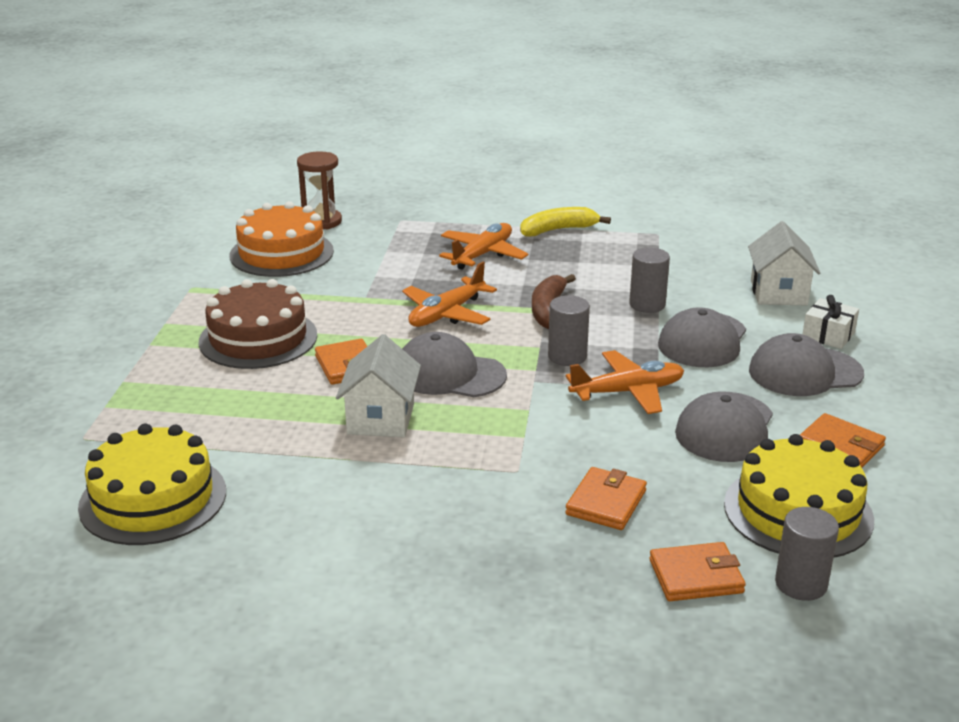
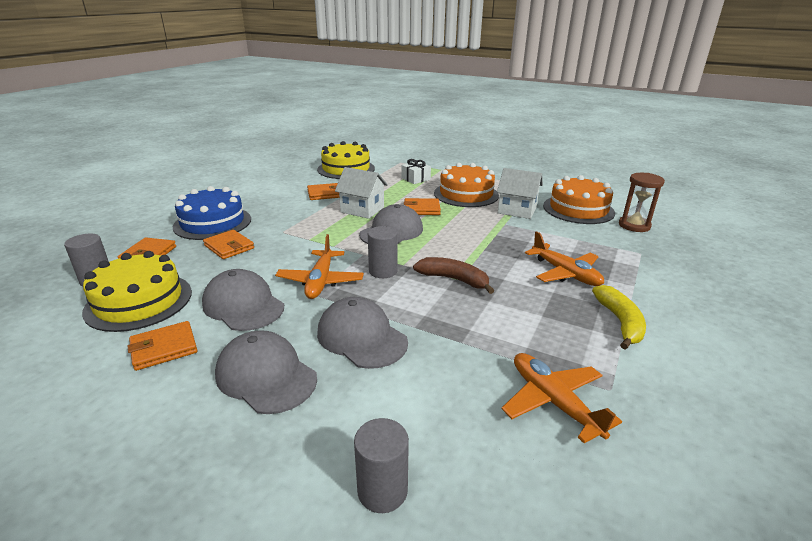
camera: 110 degrees right, 0 degrees up
brown cake [199,279,317,369] -> orange cake [434,163,499,207]
orange plane [402,262,497,327] -> orange plane moved to [502,353,622,443]
grey cylinder [629,247,670,313] -> grey cylinder moved to [354,418,409,513]
white house [748,221,820,305] -> white house moved to [497,168,543,219]
grey cap [749,333,864,396] -> grey cap turned 60 degrees counterclockwise [215,330,317,414]
white gift [803,295,859,349] -> white gift moved to [402,159,431,184]
none -> blue cake [173,186,251,240]
none -> orange wallet [307,183,340,200]

